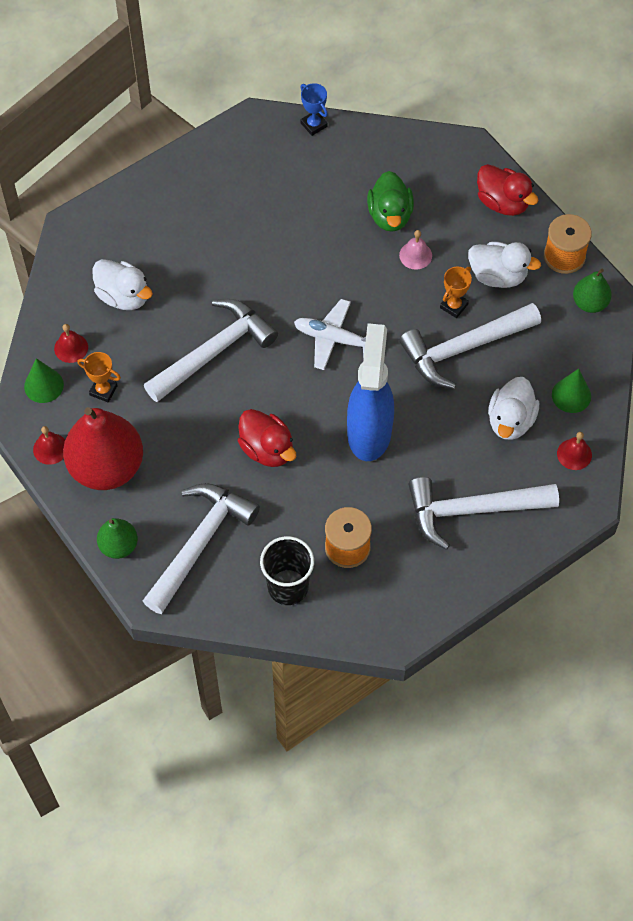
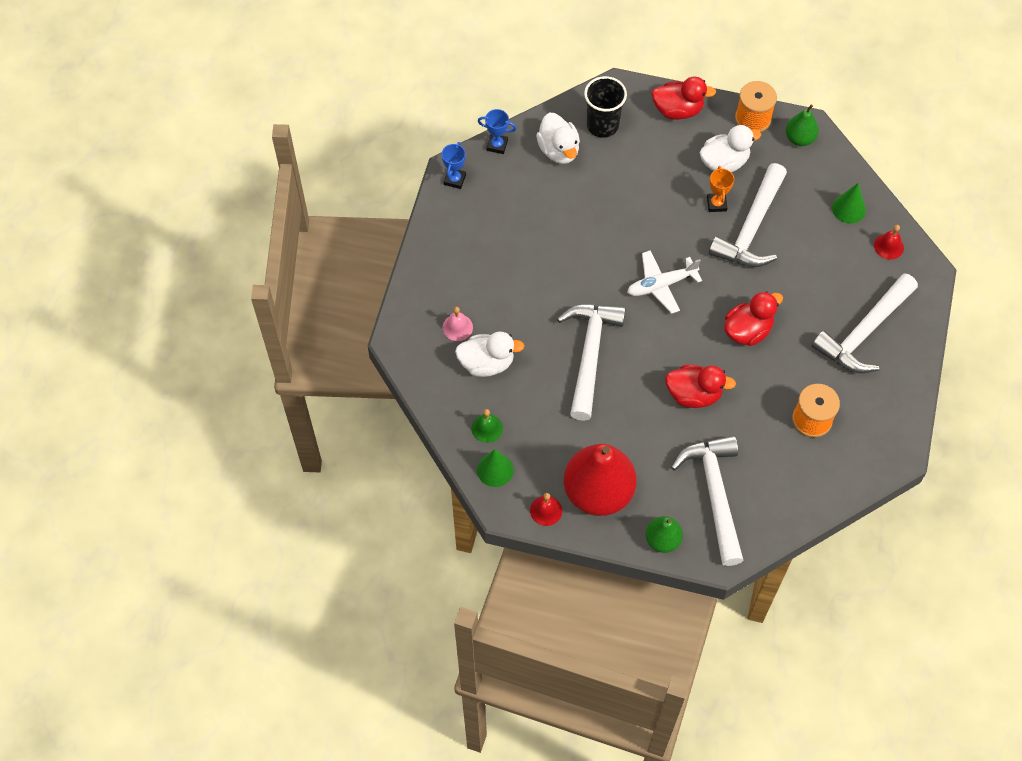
camera: 40 degrees left, 0 degrees up
red bell [54,324,88,363] -> green bell [471,409,503,443]
orange trophy [77,352,121,402] -> none
black cup [260,536,314,605] -> black cup moved to [584,76,627,138]
blue spray bottle [347,323,394,461] -> red duck [724,291,783,346]
green duck [367,171,414,232] -> none
pink bell [399,230,432,270] -> pink bell moved to [442,307,473,341]
white duck [488,377,539,440] -> white duck moved to [536,113,580,164]
none -> blue trophy [442,142,466,189]

